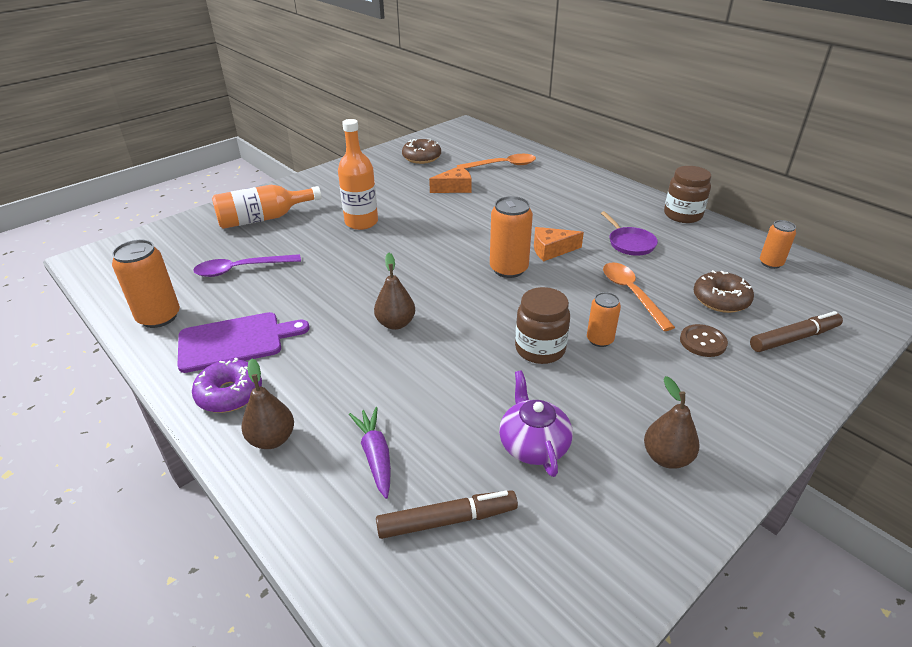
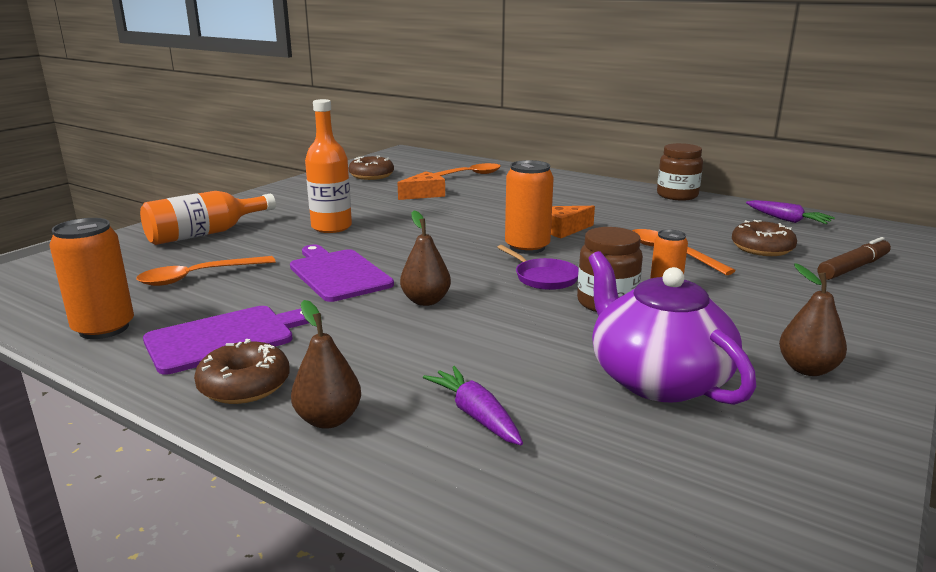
camera: 15 degrees left, 15 degrees down
purple donut [192,358,262,413] -> brown donut [194,339,290,404]
purple spoon [193,254,301,277] -> orange spoon [136,256,276,286]
brown marker [376,490,518,539] -> none
purple teapot [499,371,573,477] -> purple teapot [589,251,756,405], size x1.60
purple pan [601,211,658,256] -> purple pan moved to [497,245,579,290]
brown button [680,324,728,357] -> none
orange can [760,220,796,269] -> purple carrot [746,200,835,224]
none -> purple cutting board [290,245,394,302]

